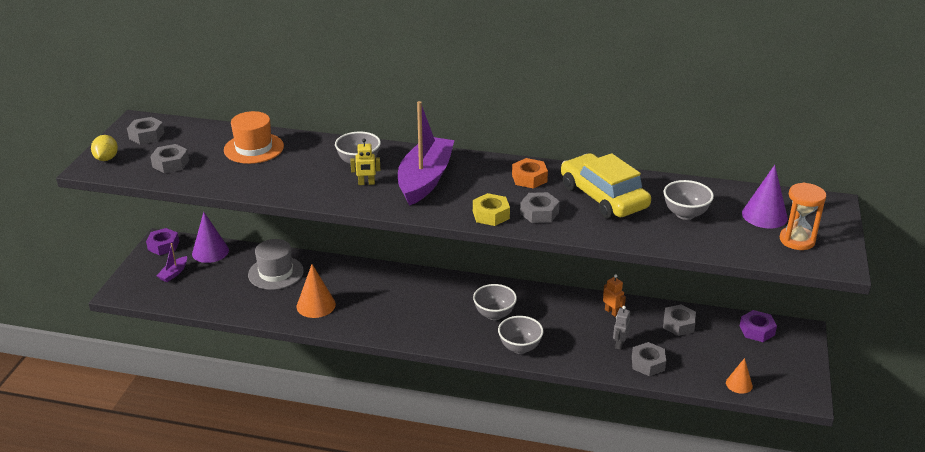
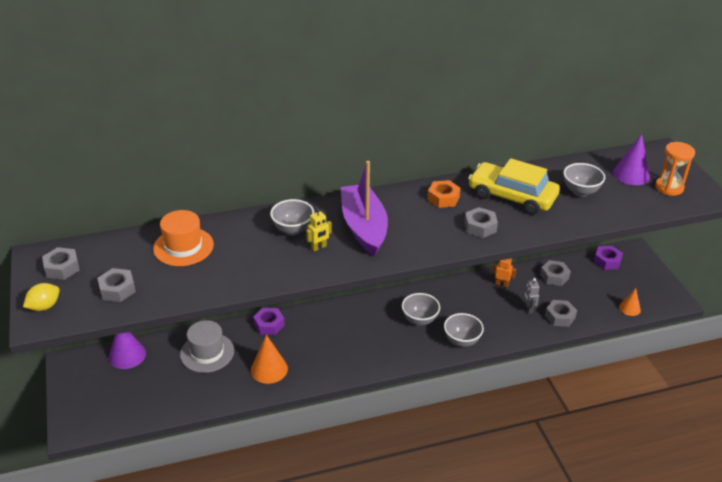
camera: 30 degrees left, 5 degrees up
yellow lemon [91,135,118,161] -> yellow lemon turned 75 degrees clockwise [23,283,59,311]
purple nut [146,228,179,255] -> purple nut moved to [253,308,285,335]
purple boat [157,243,187,282] -> none
yellow nut [473,193,510,226] -> none

